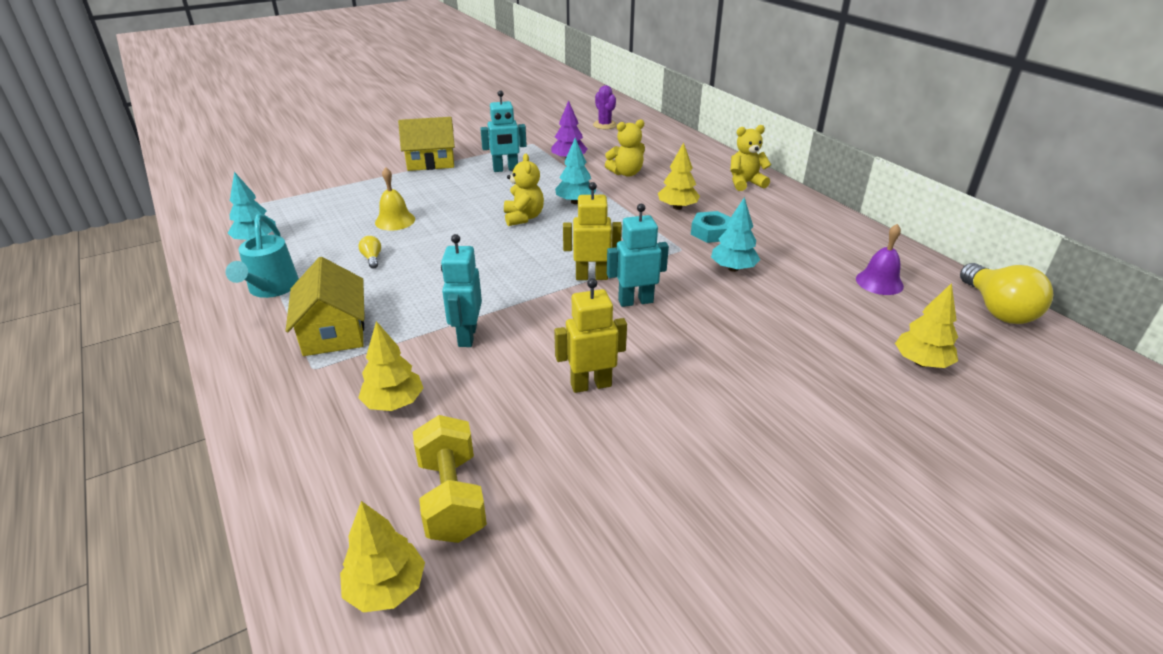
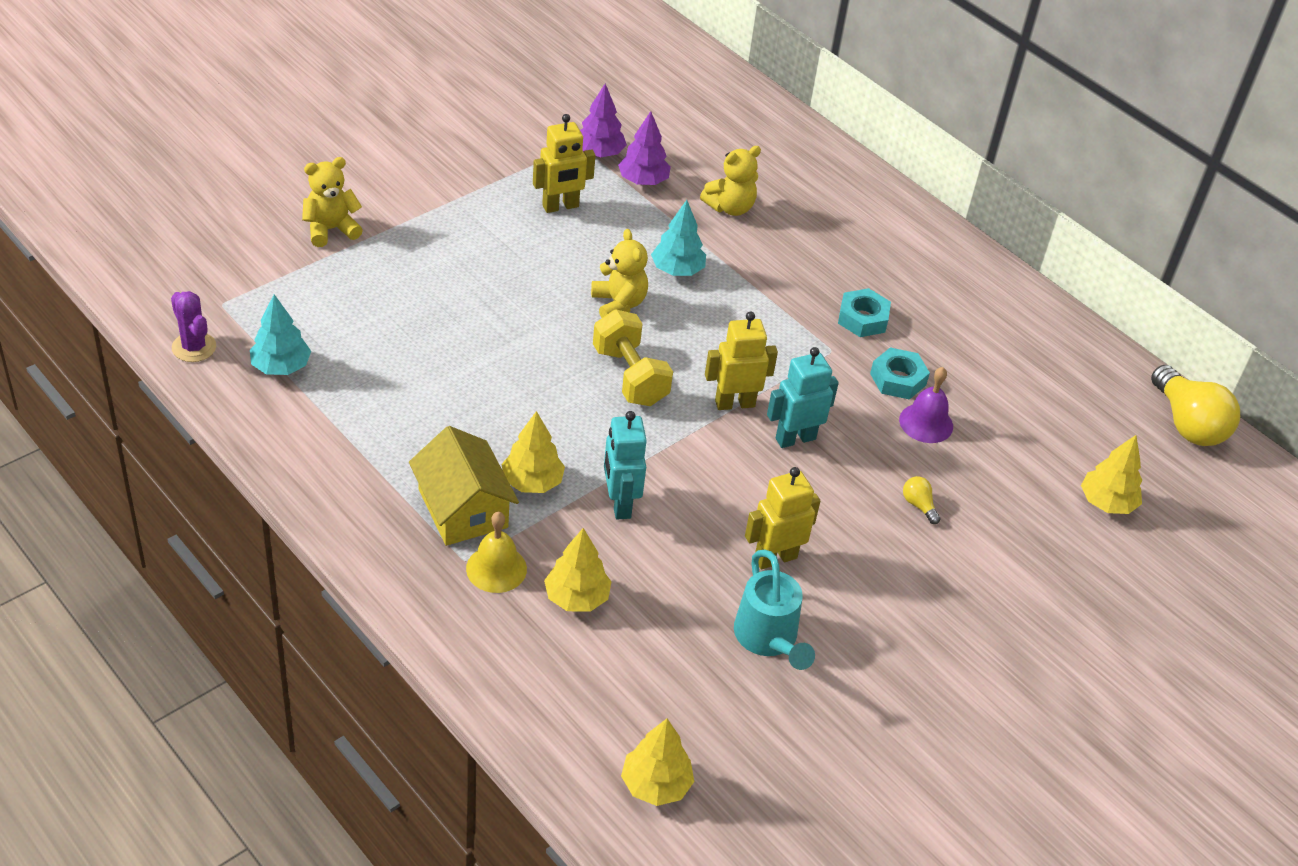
camera: 15 degrees left, 10 degrees up
turquoise watering can [226,214,299,298] -> turquoise watering can moved to [734,549,815,670]
yellow light bulb [358,236,381,269] -> yellow light bulb moved to [903,476,941,524]
yellow bell [375,167,415,231] -> yellow bell moved to [466,512,527,593]
yellow house [398,117,455,171] -> none
yellow dumbbell [413,415,487,543] -> yellow dumbbell moved to [593,310,673,406]
turquoise robot [480,90,527,172] -> yellow robot [533,114,596,213]
purple cactus [593,85,617,129] -> purple cactus moved to [171,291,216,362]
yellow tree [658,142,700,210] -> yellow tree moved to [501,411,565,493]
turquoise tree [711,197,760,272] -> turquoise nut [870,347,930,400]
yellow teddy bear [730,125,771,191] -> yellow teddy bear moved to [302,157,363,247]
purple bell [856,224,904,295] -> purple bell moved to [899,367,953,443]
none -> purple tree [580,84,627,157]

